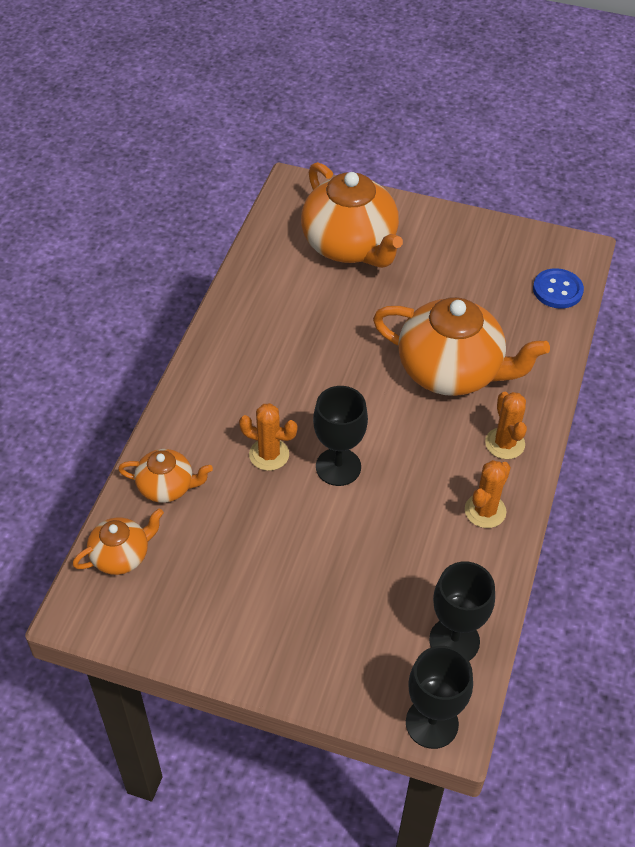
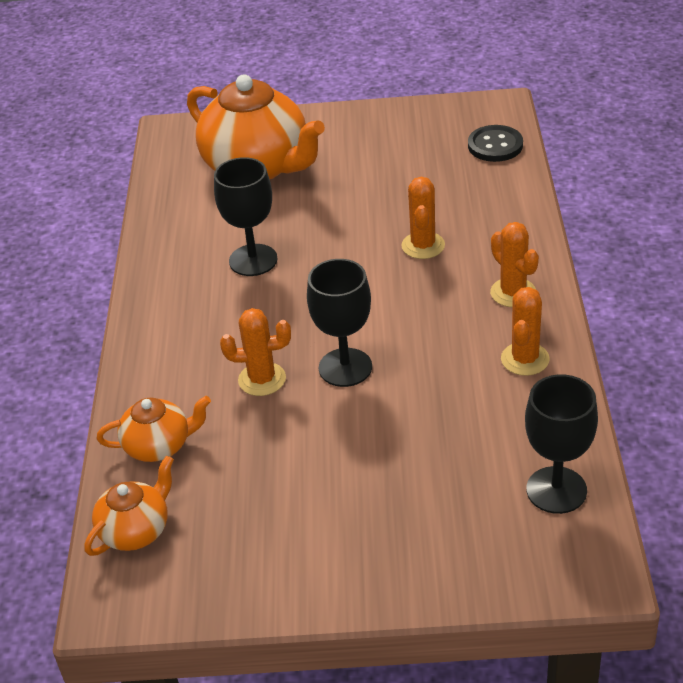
camera: 15 degrees left, 10 degrees down
orange teapot [373,297,550,396] -> orange cactus [402,177,445,259]
black goblet [406,646,473,749] -> black goblet moved to [214,157,278,276]
blue button [533,268,584,309] -> black button [468,125,523,162]

